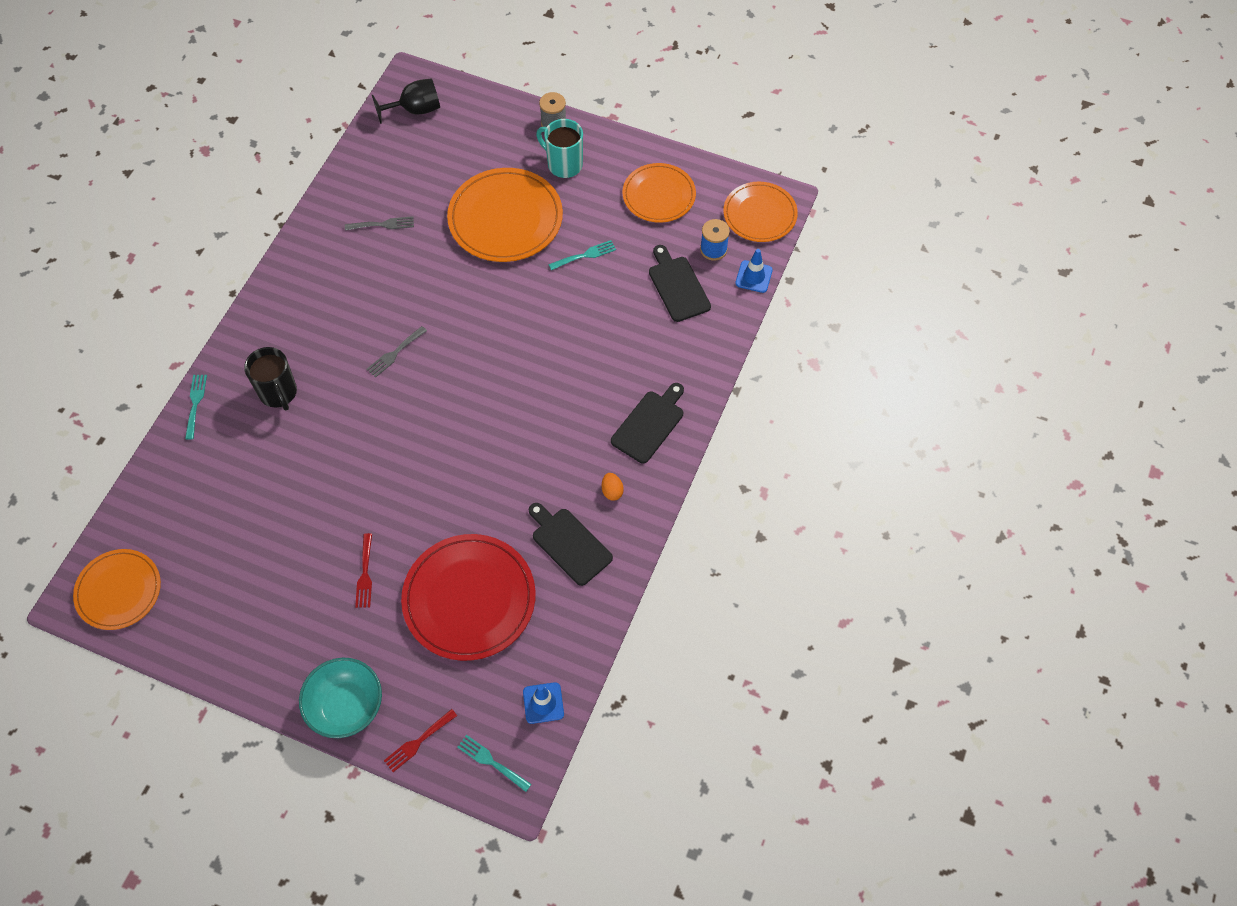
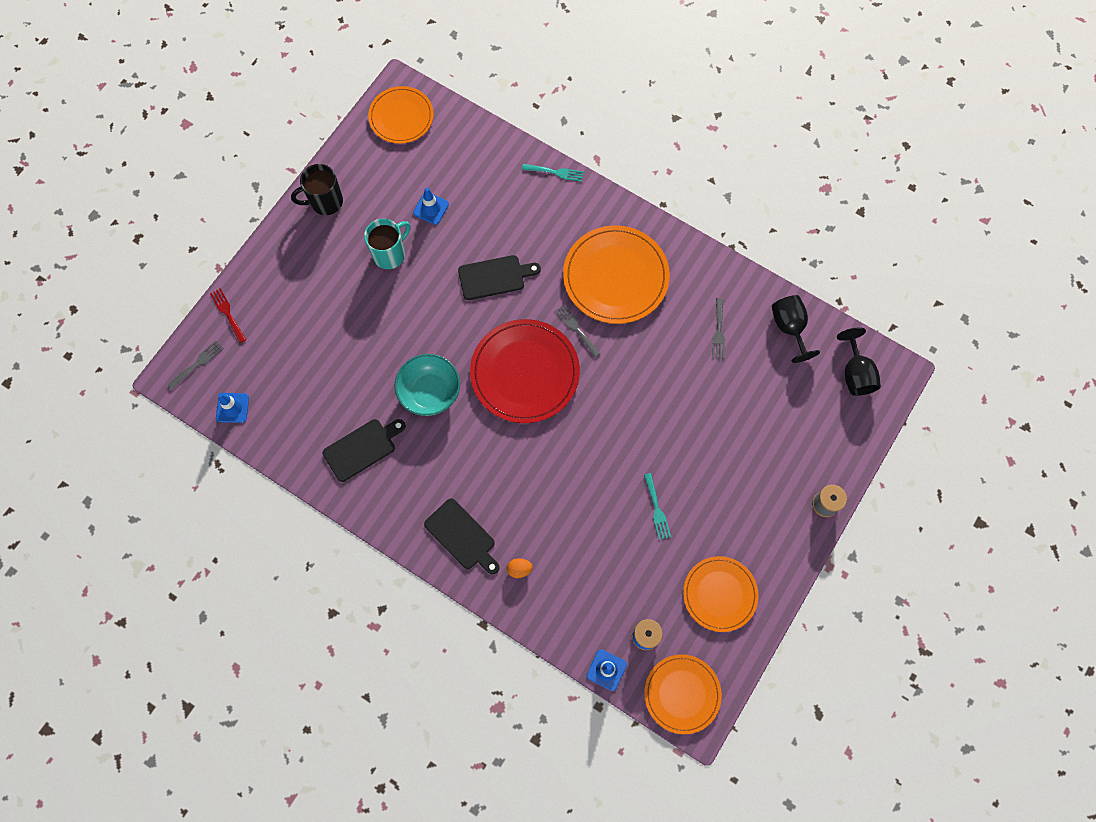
camera: 100 degrees right, 10 degrees up
black mug [244,347,297,411] -> black mug moved to [291,164,343,215]
turquoise bowl [299,658,382,738] -> turquoise bowl moved to [394,354,460,416]
red fork [355,533,372,608] -> none
red plate [401,534,536,661] -> red plate moved to [470,319,580,423]
orange plate [447,168,563,262] -> orange plate moved to [563,225,670,324]
turquoise fork [457,735,532,792] -> grey fork [168,341,224,390]
turquoise mug [536,119,583,178] -> turquoise mug moved to [364,219,411,269]
orange egg [602,473,624,501] -> orange egg moved to [507,558,533,578]
black cutting board [649,245,711,322] -> black cutting board moved to [458,255,541,300]
none -> blue traffic cone [413,188,449,225]
none -> black goblet [772,295,820,363]

